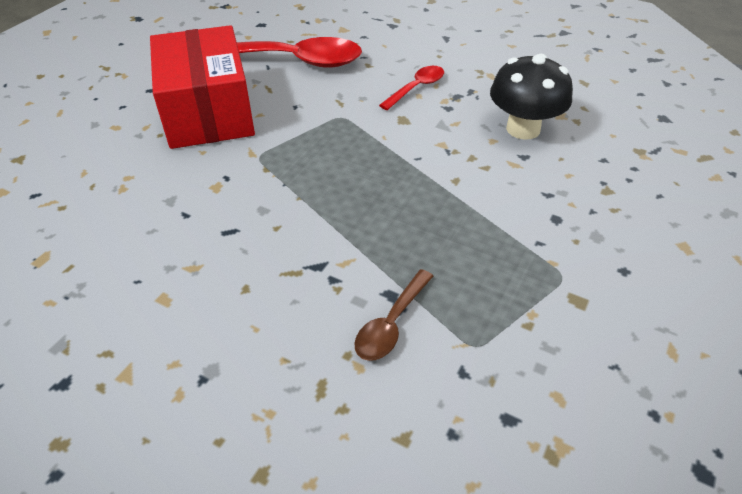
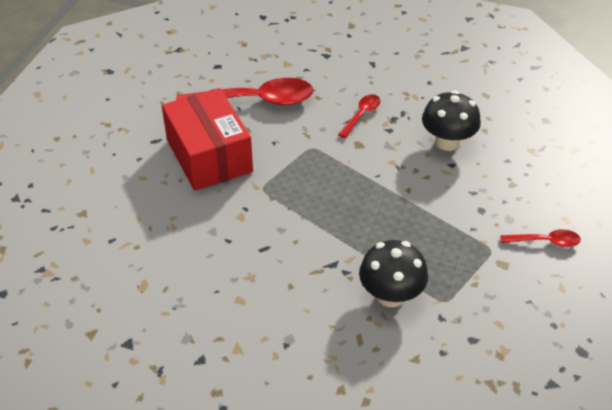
camera: 10 degrees left, 0 degrees up
brown spoon [354,269,433,361] -> black mushroom [359,240,428,307]
none -> red spoon [500,229,581,247]

